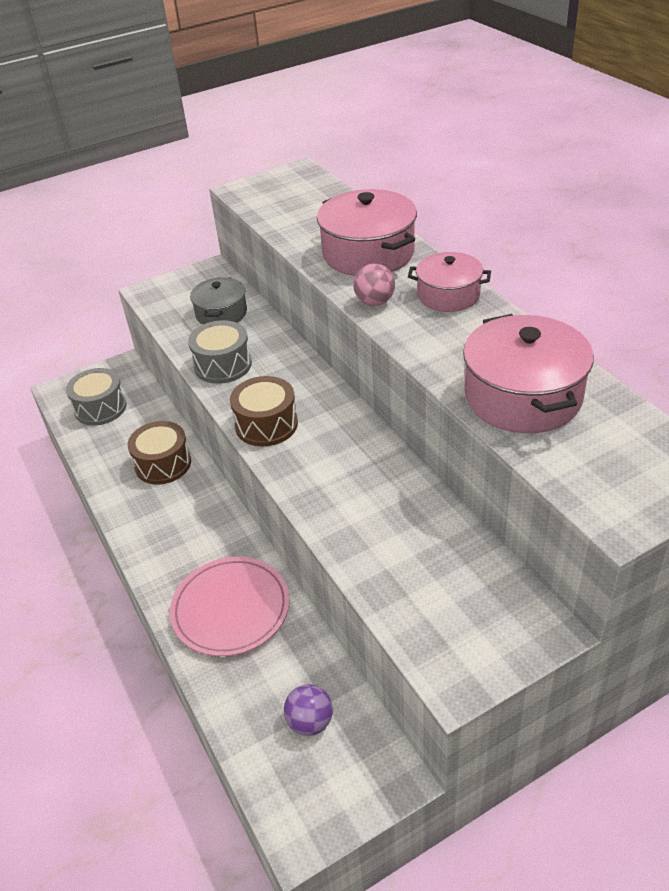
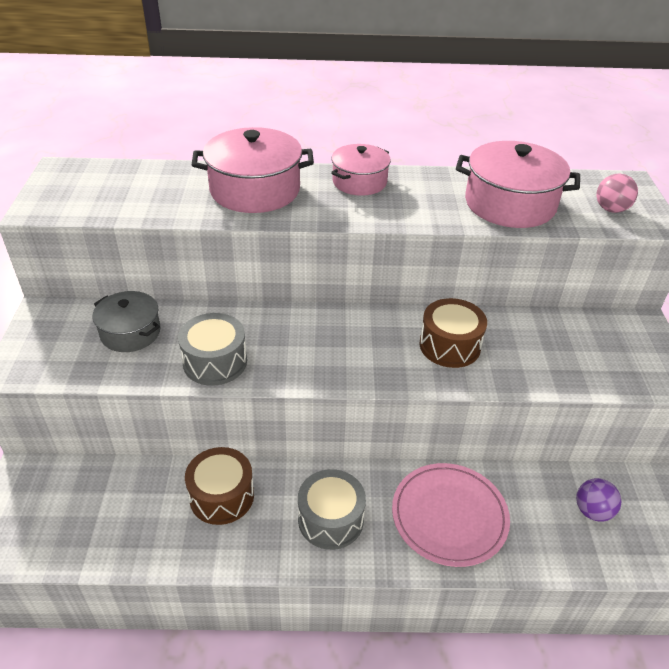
camera: 65 degrees left, 0 degrees up
grey drum [66,368,127,425] -> grey drum moved to [298,469,366,550]
brown drum [230,376,298,447] -> brown drum moved to [419,298,487,368]
pink ball [353,263,395,306] -> pink ball moved to [597,174,638,213]

